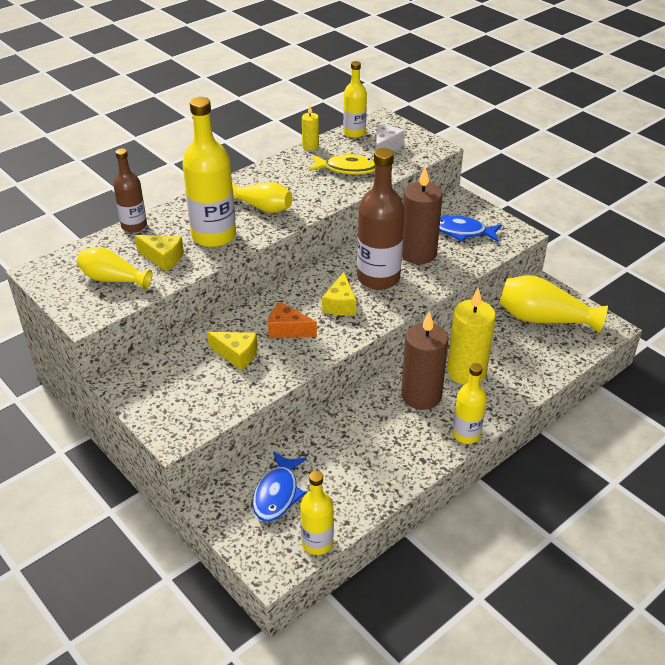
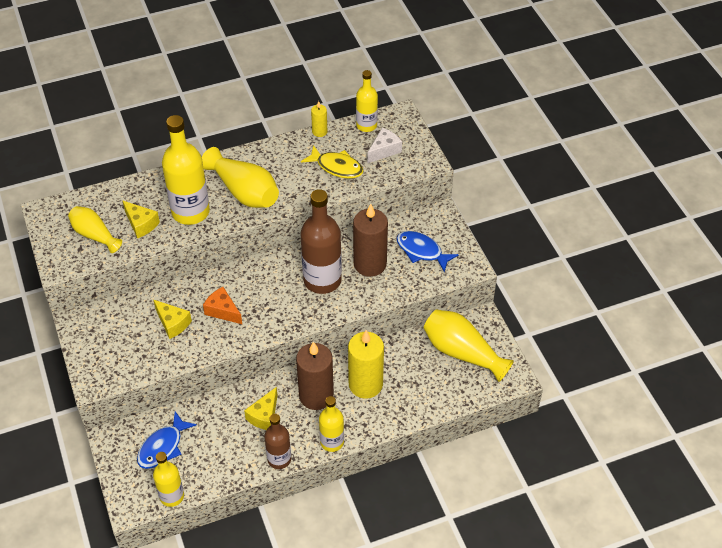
camera: 20 degrees right, 10 degrees up
brown bottle [113,148,147,233] -> brown bottle moved to [264,414,291,469]
yellow vase [232,182,292,213] -> yellow vase [202,147,279,208], size x1.55
yellow cheese [322,272,356,315] -> yellow cheese moved to [244,387,278,430]

